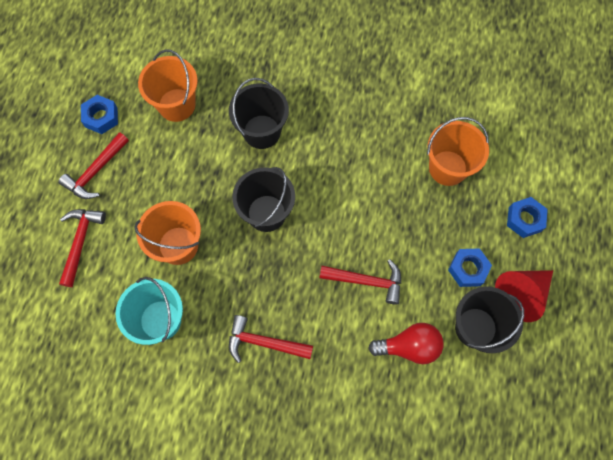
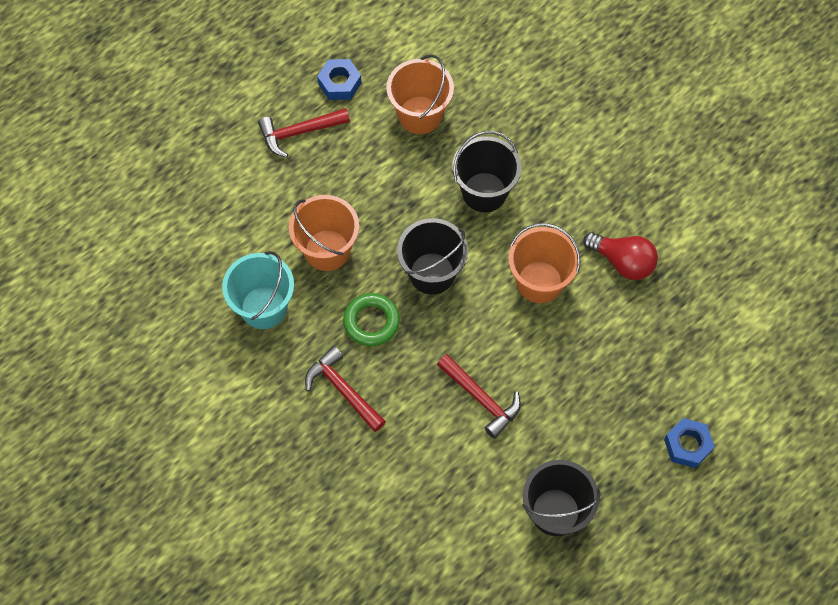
camera: 35 degrees right, 5 degrees down
red hammer [59,209,106,287] -> none
red light bulb [368,323,443,364] -> red light bulb moved to [583,232,658,280]
orange bucket [427,117,489,186] -> orange bucket moved to [508,223,580,303]
blue nut [448,248,492,287] -> none
red cone [495,270,553,322] -> none
none -> green ring [343,293,400,346]

